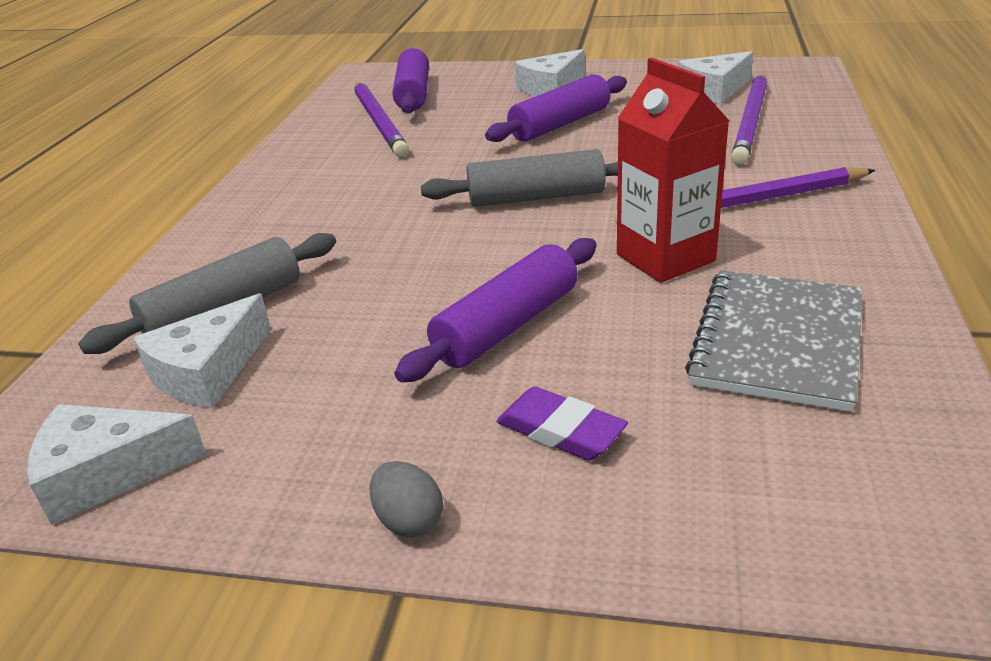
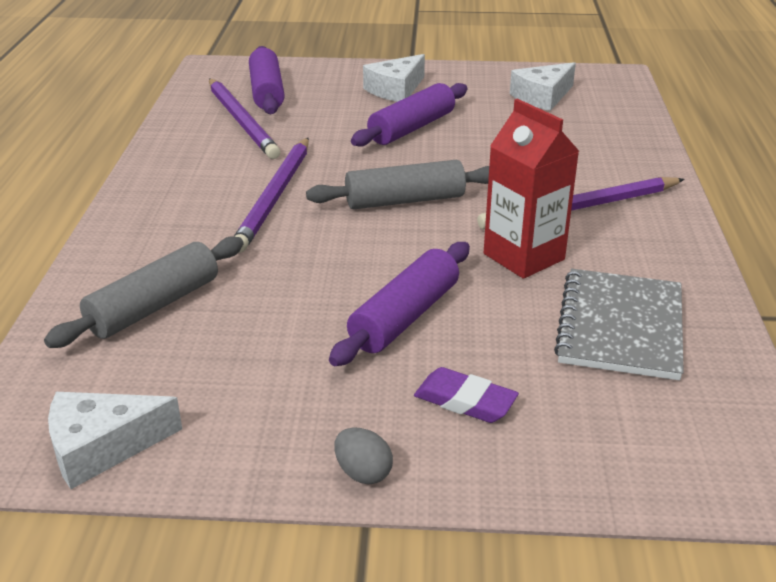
camera: 10 degrees left, 0 degrees up
white cheese [133,293,271,408] -> none
purple pencil [731,73,767,165] -> purple pencil moved to [234,138,309,253]

